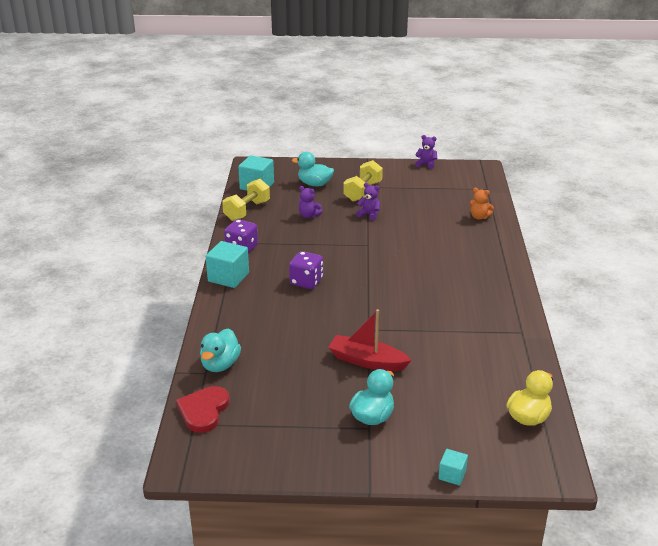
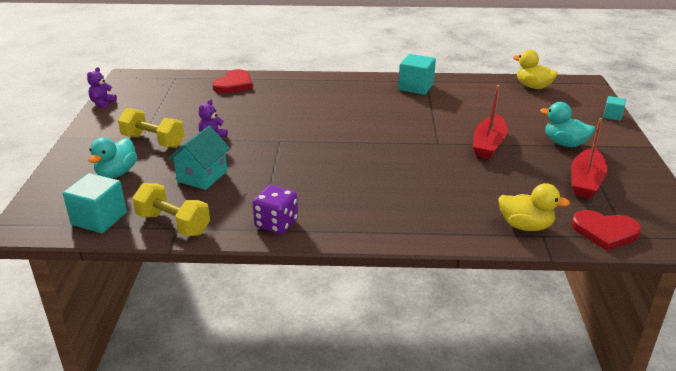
camera: 90 degrees left, 0 degrees up
turquoise duck [200,328,241,372] -> yellow duck [498,183,570,231]
turquoise cube [206,241,249,288] -> turquoise cube moved to [398,54,436,95]
purple dice [289,251,323,289] -> none
purple teddy bear [299,186,322,218] -> turquoise house [168,126,230,190]
orange teddy bear [469,188,494,220] -> red heart [212,69,252,93]
none -> red boat [571,118,607,199]

